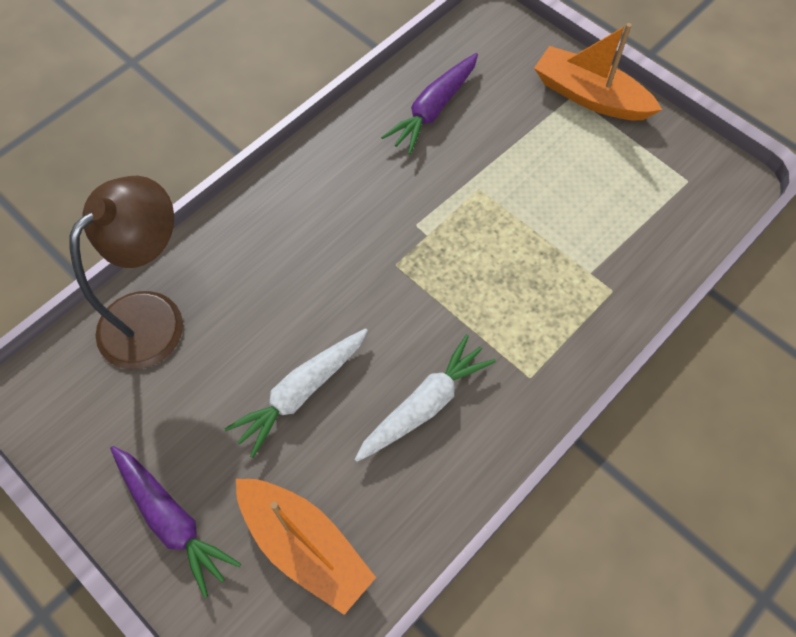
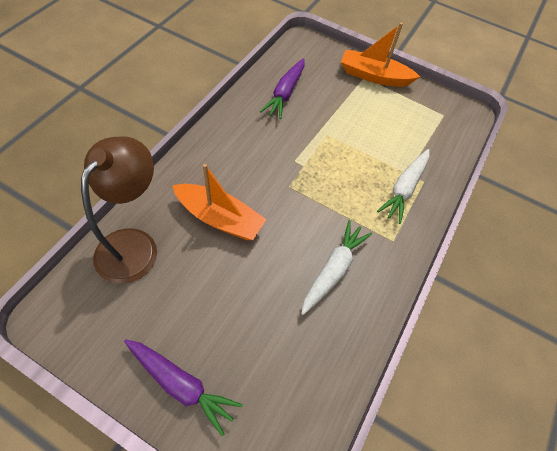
camera: 20 degrees left, 5 degrees down
white carrot [224,328,368,458] -> white carrot moved to [377,149,429,224]
orange boat [236,479,376,615] -> orange boat moved to [172,164,267,240]

